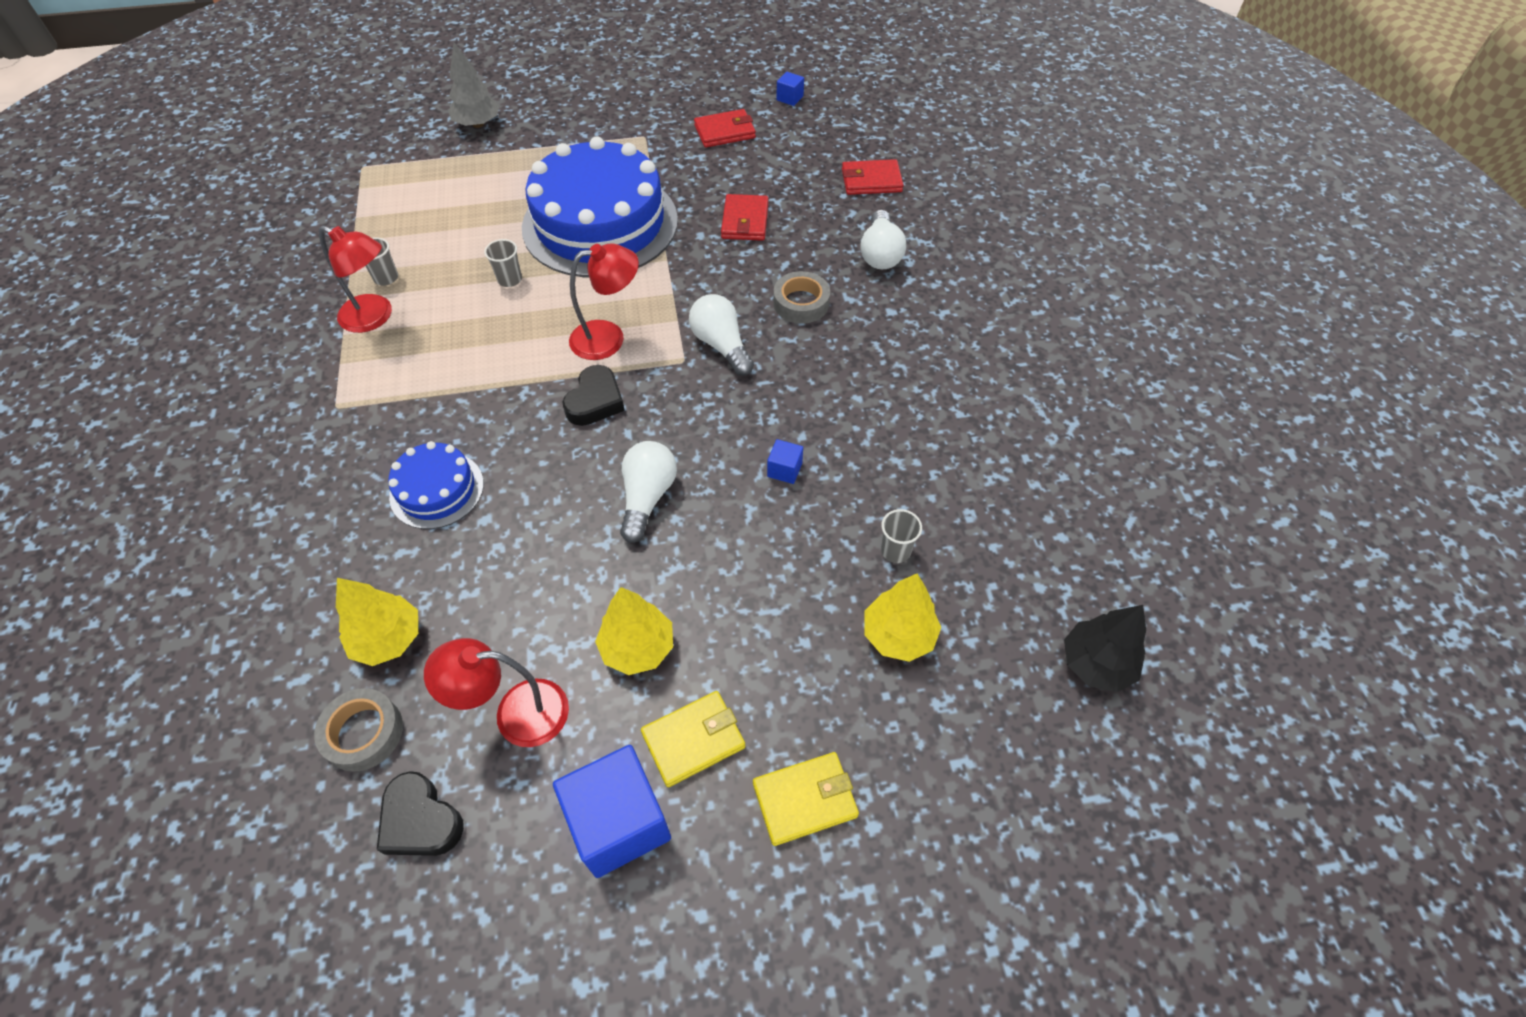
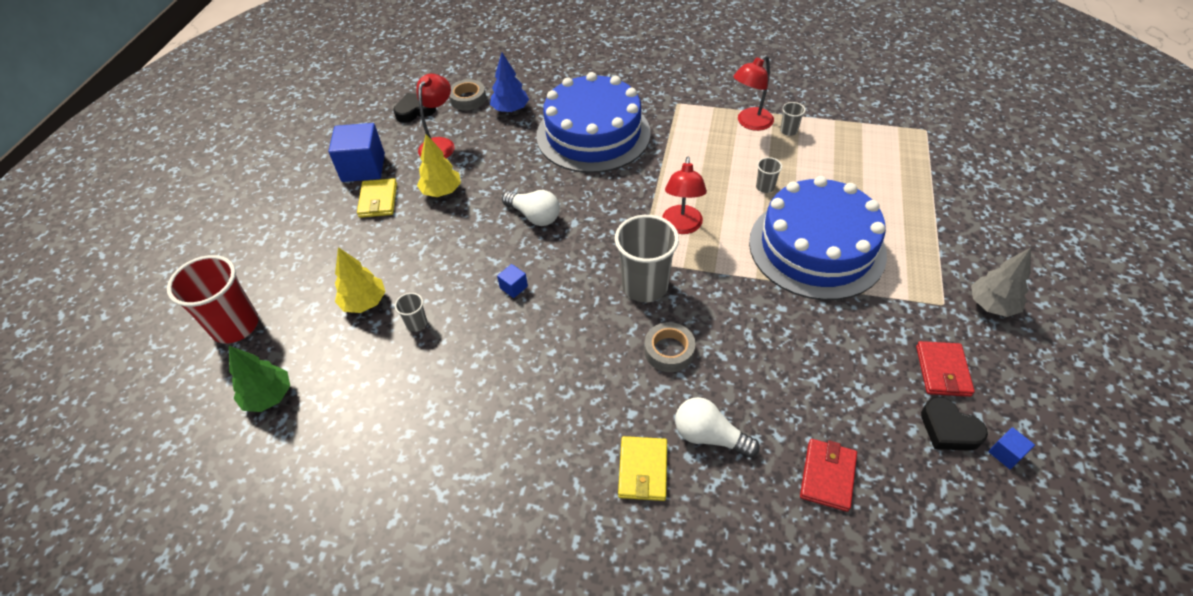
camera: 115 degrees right, 5 degrees down
yellow tree [336,578,418,666] -> blue tree [490,53,529,113]
blue cake [388,441,484,529] -> blue cake [536,72,651,173], size x2.09
grey tree [448,43,500,128] -> grey tree moved to [971,248,1031,317]
black heart [563,365,625,426] -> black heart moved to [921,397,988,451]
white light bulb [689,294,754,376] -> grey cup [615,215,679,302]
red wallet [721,194,769,241] -> none
yellow wallet [753,752,859,846] -> yellow wallet moved to [618,436,667,501]
black tree [1064,605,1146,692] -> green tree [229,346,290,412]
none -> red cup [167,255,259,344]

